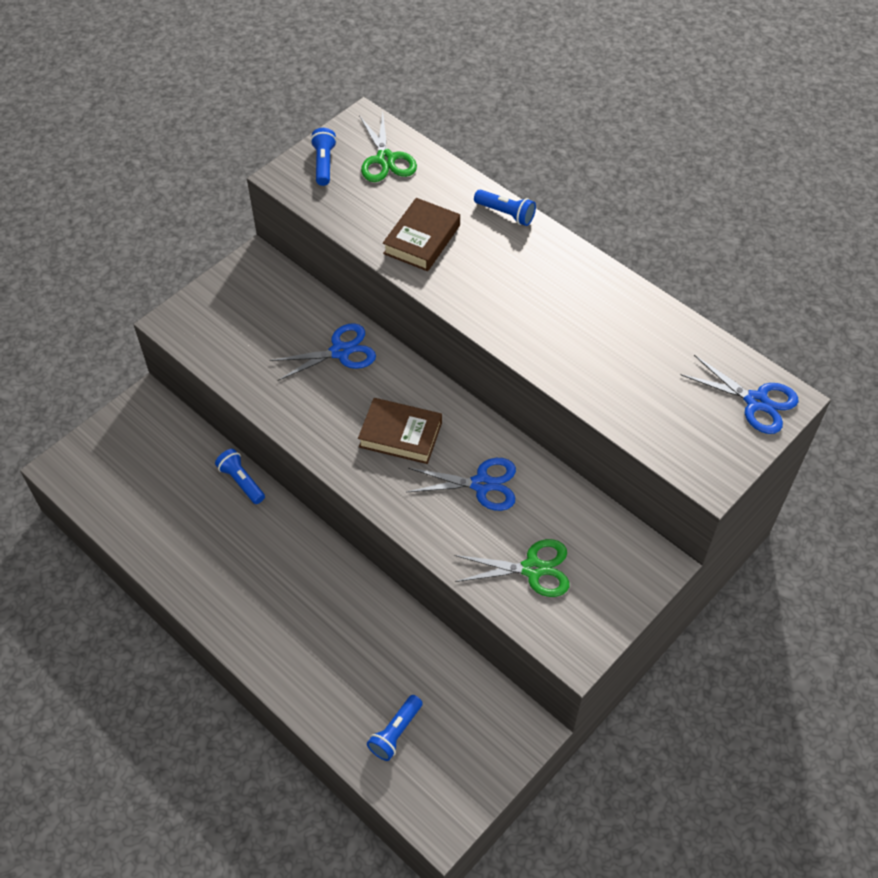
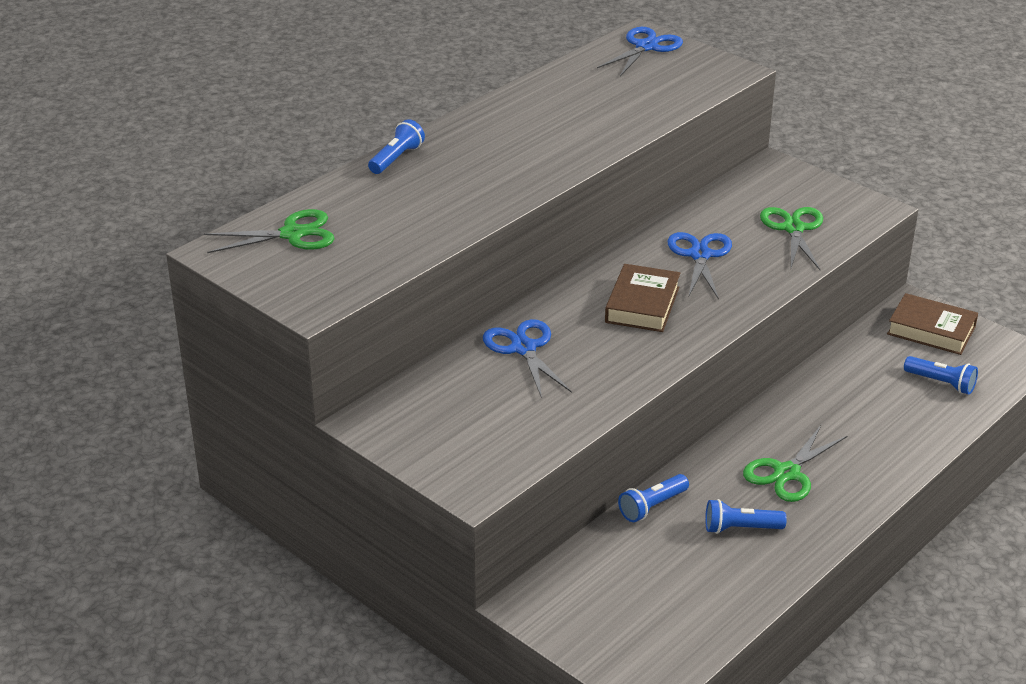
camera: 90 degrees left, 20 degrees down
blue flashlight [310,128,337,186] -> blue flashlight moved to [705,499,787,534]
brown book [383,198,460,271] -> brown book moved to [887,293,978,355]
none -> green scissors [743,425,847,502]

